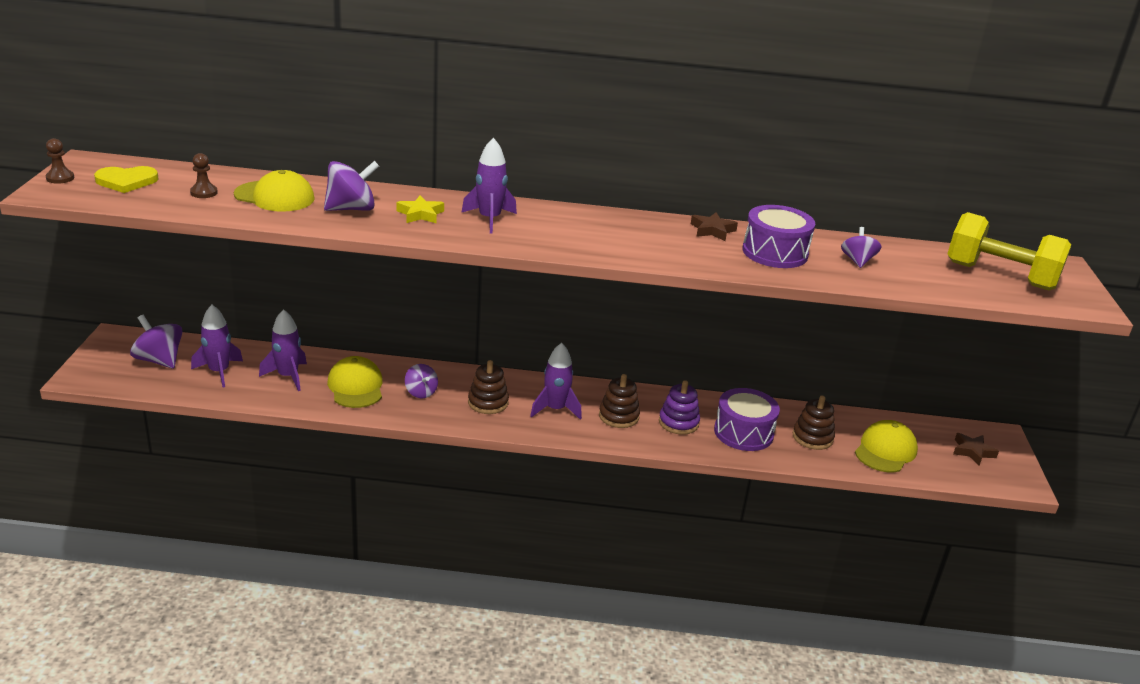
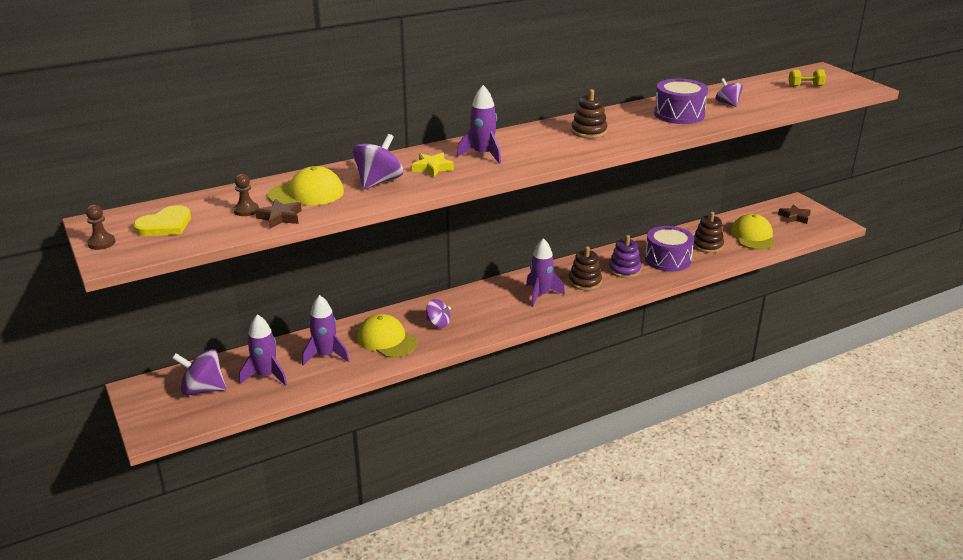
camera: 30 degrees left, 0 degrees up
brown stacking toy [468,360,509,414] -> brown stacking toy moved to [571,89,608,138]
brown star [691,212,738,241] -> brown star moved to [255,199,302,228]
yellow dumbbell [947,212,1071,290] -> yellow dumbbell [788,70,826,87], size x0.44

